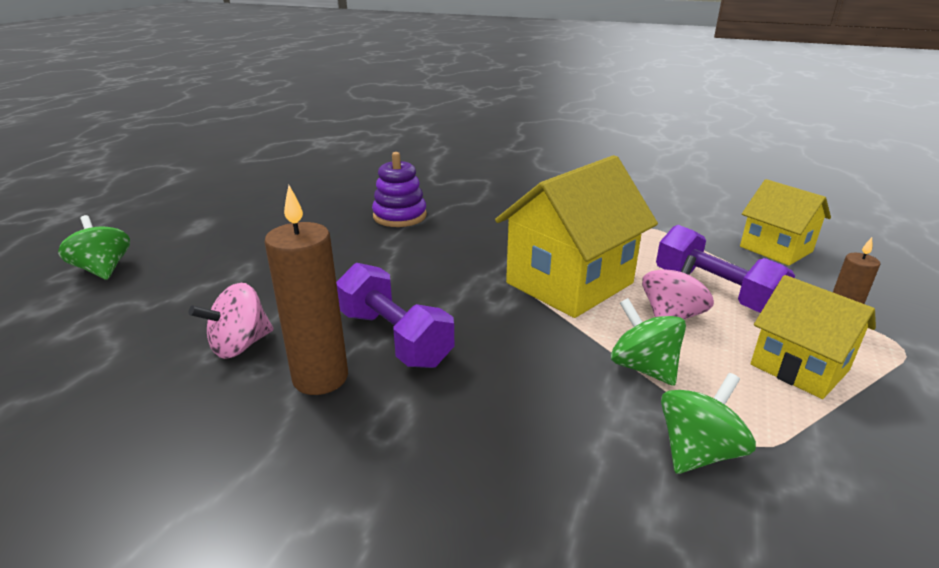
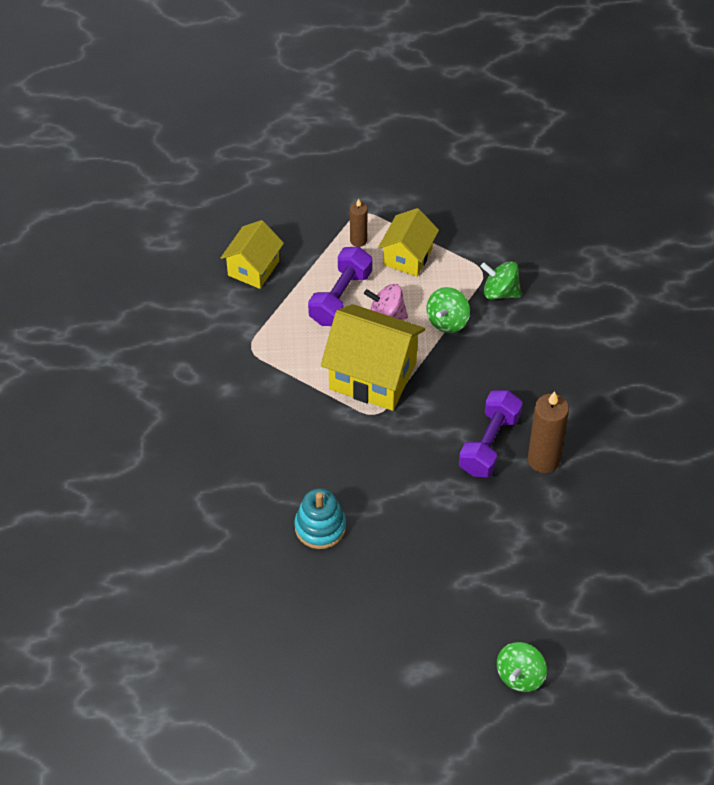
camera: 115 degrees left, 25 degrees up
pink spinning top [189,283,273,359] -> none
purple stacking toy [372,152,427,227] -> turquoise stacking toy [295,488,346,549]

